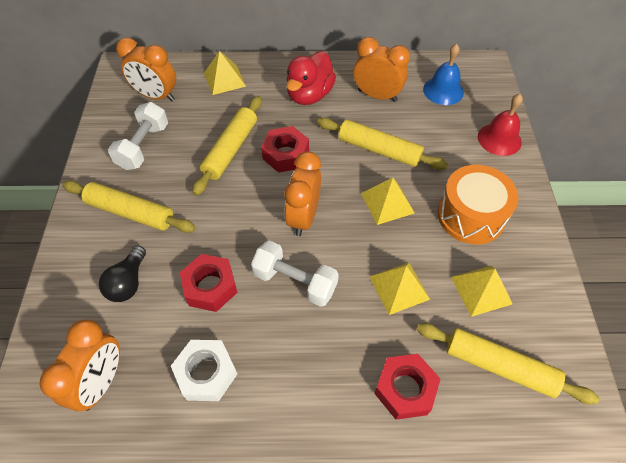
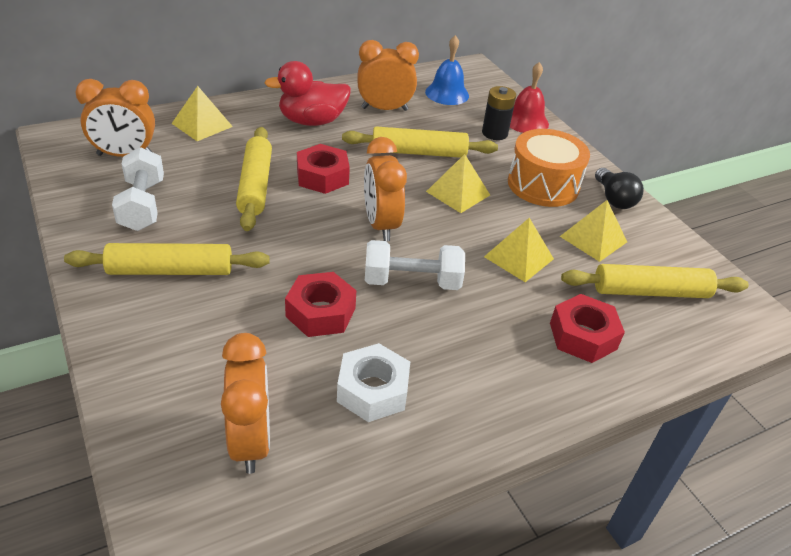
camera: 30 degrees left, 15 degrees down
black light bulb [99,246,146,302] -> black light bulb moved to [595,168,644,209]
red duck [286,51,336,105] -> red duck turned 75 degrees clockwise [265,61,351,126]
none -> black battery [482,86,516,140]

